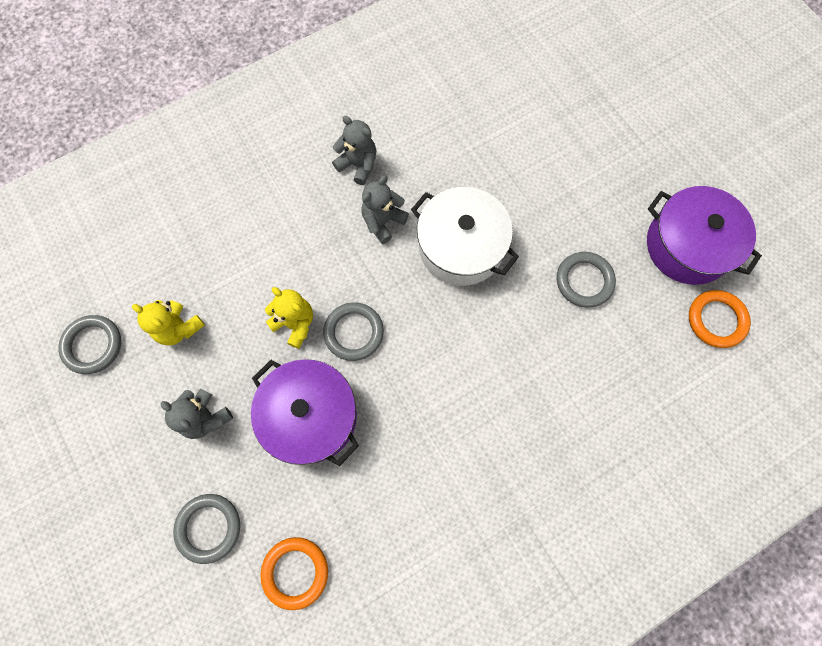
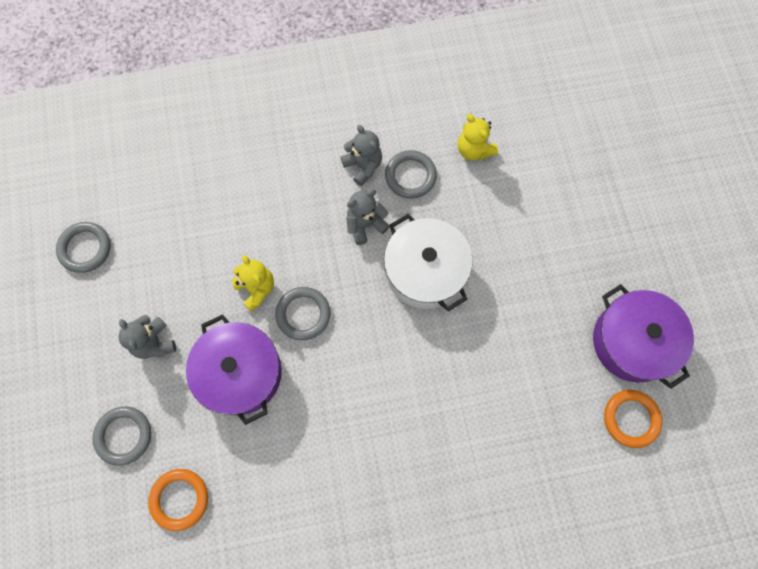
camera: 20 degrees right, 0 degrees up
yellow teddy bear [132,300,205,346] -> yellow teddy bear moved to [458,114,498,160]
grey ring [557,252,616,308] -> grey ring moved to [385,150,437,199]

